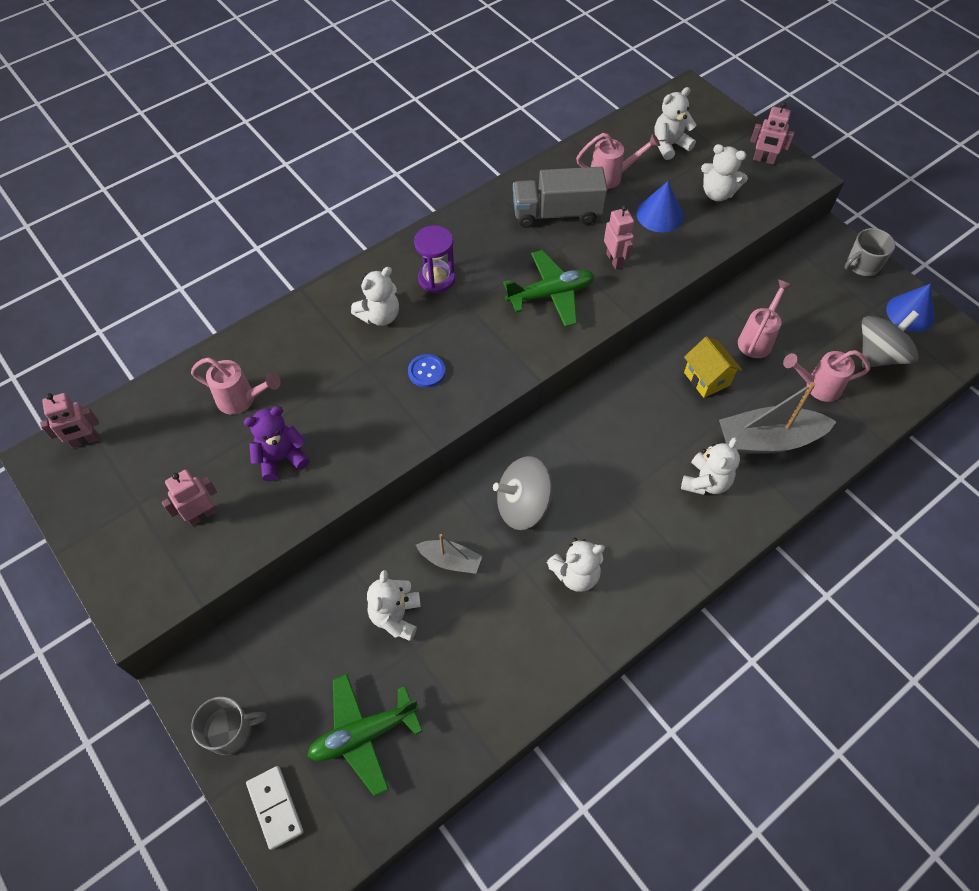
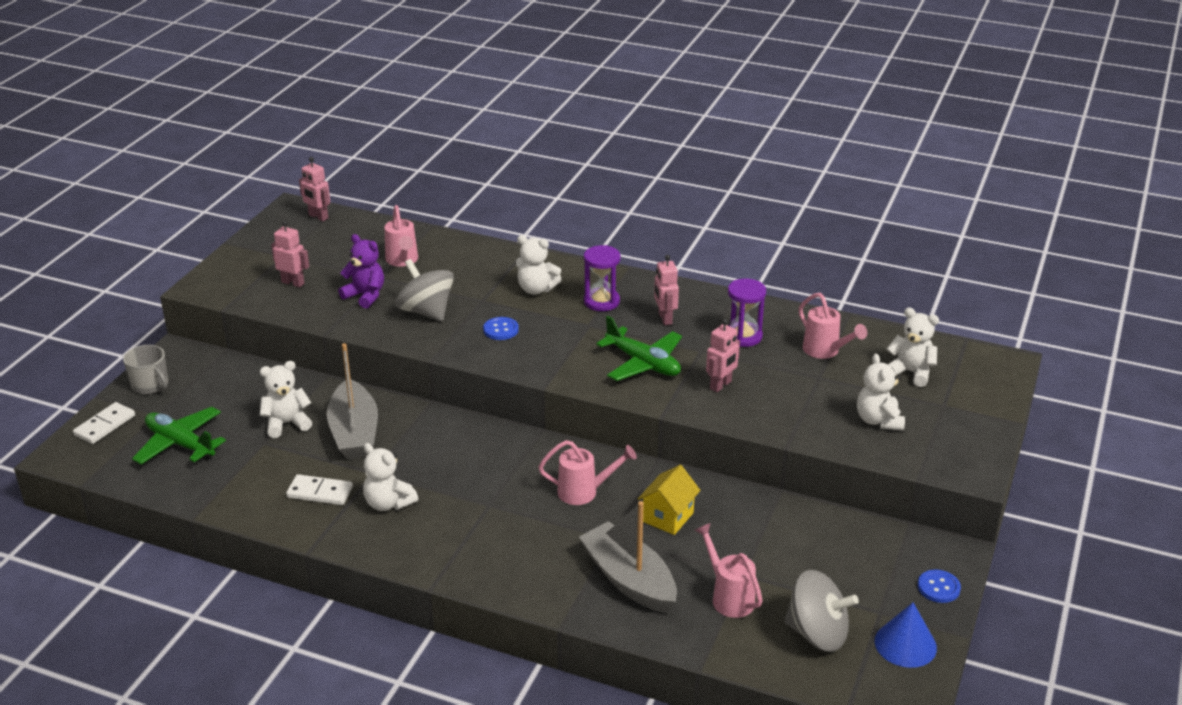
camera: 60 degrees right, 25 degrees down
grey boat [416,534,482,574] -> grey boat [327,343,378,459], size x1.84
grey spinning top [493,456,553,530] -> grey spinning top moved to [395,259,454,321]
grey truck [513,167,608,228] -> purple hourglass [728,278,766,347]
blue cone [637,181,683,232] -> none
white teddy bear [681,437,740,495] -> none
pink watering can [738,279,792,358] -> pink watering can moved to [538,440,637,505]
pink robot [750,102,795,165] -> pink robot moved to [654,255,679,325]
grey mug [845,228,895,276] -> blue button [918,570,961,603]
none -> white domino [286,474,353,505]

